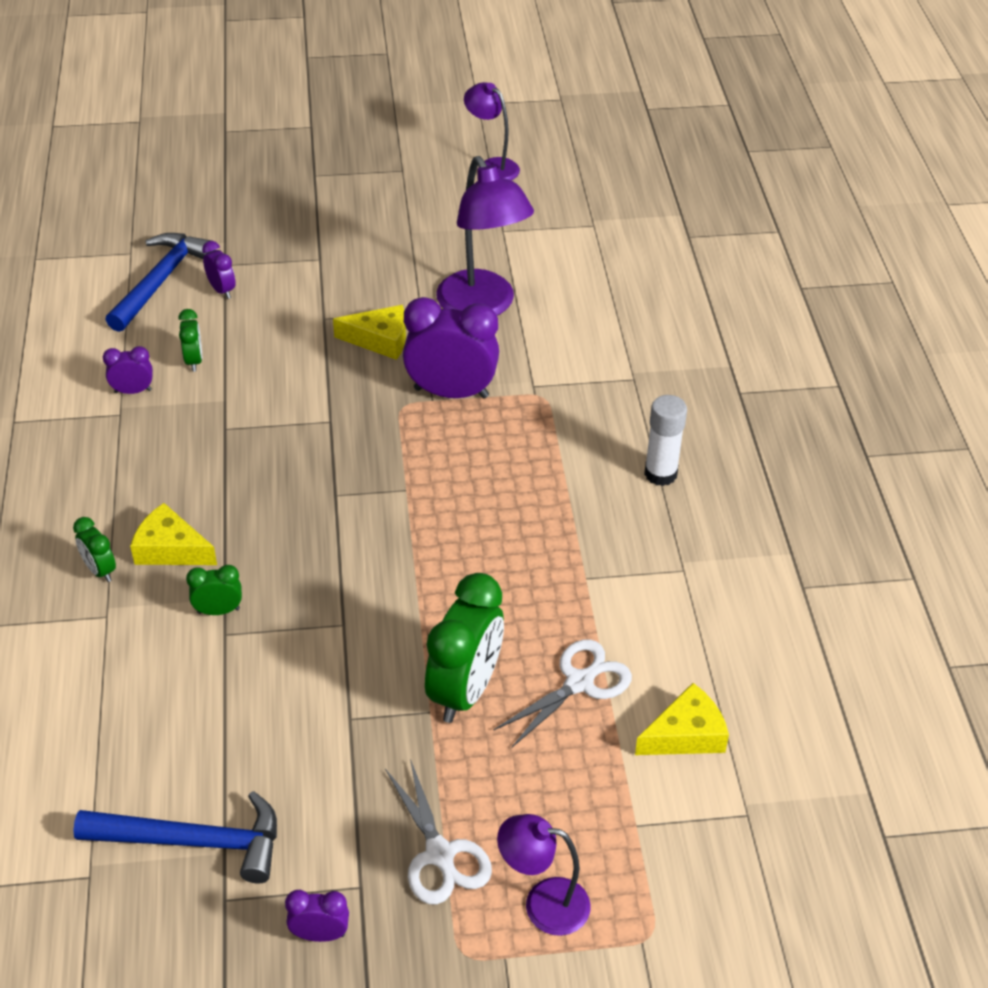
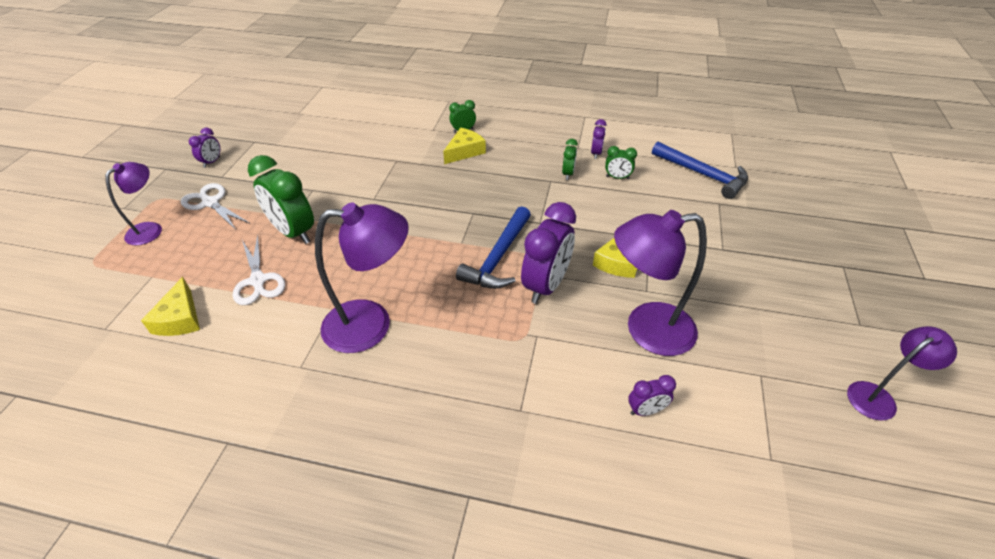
camera: 110 degrees right, 0 degrees up
blue hammer [73,791,277,884] -> blue hammer moved to [456,206,531,289]
green clock [186,565,242,615] -> green clock moved to [562,139,578,180]
purple clock [202,241,236,299] -> purple clock moved to [628,375,676,416]
white scissors [385,759,492,904] -> white scissors turned 45 degrees clockwise [181,183,249,230]
white glue stick [644,395,687,486] -> none
none -> purple lamp [315,202,409,353]

